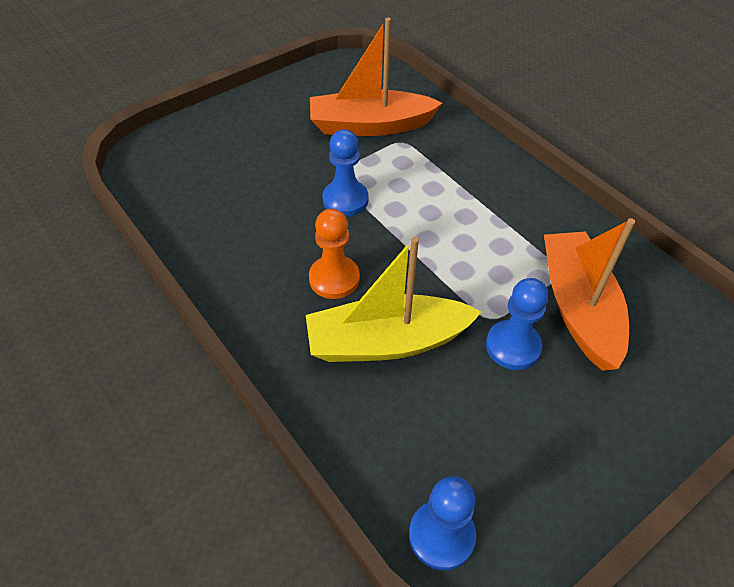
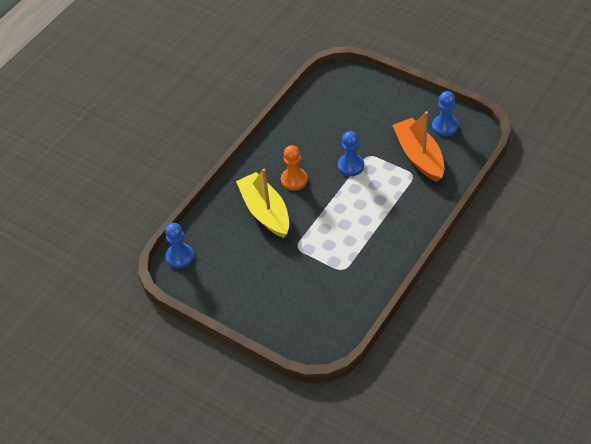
camera: 75 degrees right, 0 degrees up
blue pawn [486,278,549,370] -> blue pawn moved to [432,91,458,136]
orange boat [544,218,635,371] -> none

